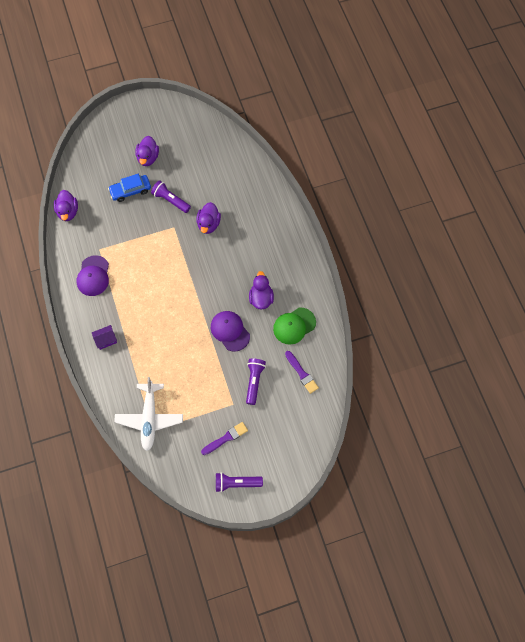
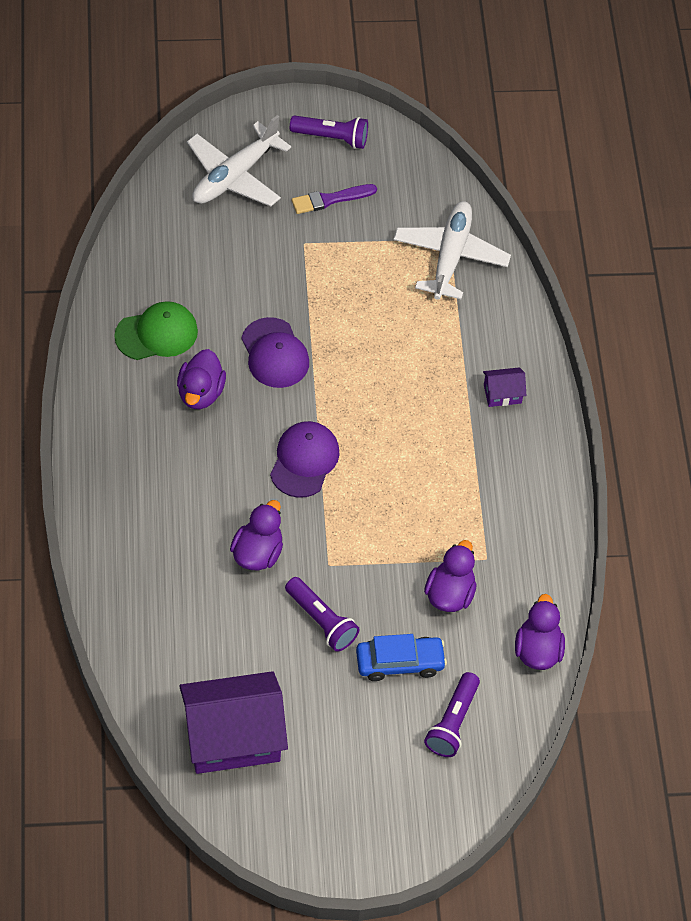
camera: 170 degrees left, 10 degrees down
purple cap [77,255,109,296] -> purple cap moved to [270,421,339,498]
purple duck [135,136,159,166] -> purple duck moved to [424,540,477,612]
purple flashlight [246,359,266,405] -> purple flashlight moved to [424,672,480,757]
purple brush [285,351,319,394] -> none
none -> purple house [179,671,288,774]
none -> white plane [187,115,291,207]

